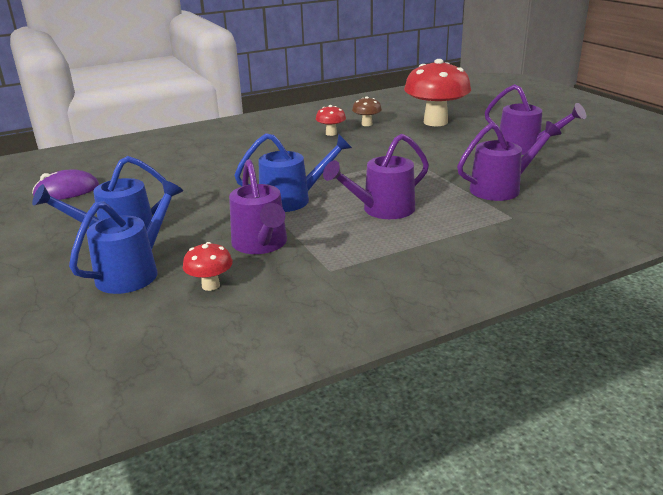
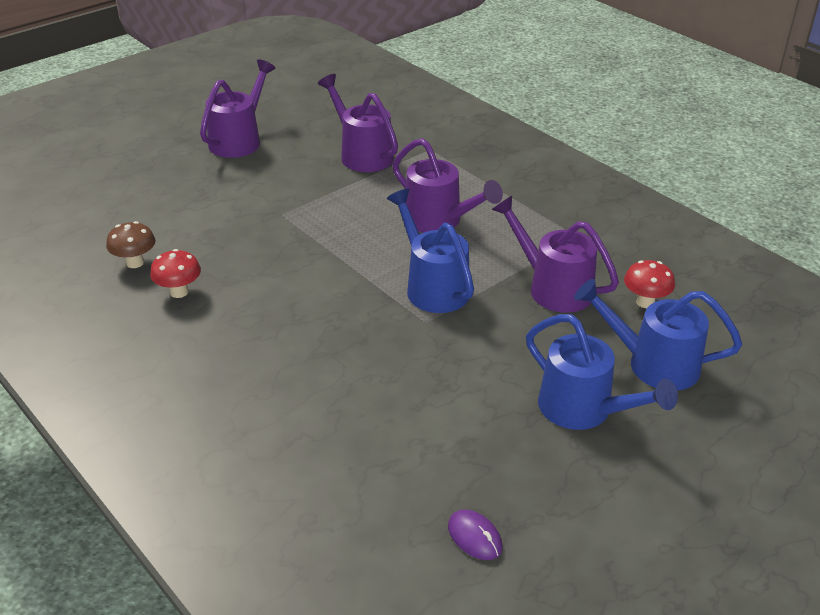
camera: 105 degrees left, 10 degrees up
purple mouse [32,169,99,200] -> purple mouse [448,509,503,560], size x0.60
purple watering can [229,159,287,254] -> purple watering can turned 105 degrees counterclockwise [491,196,619,313]
red mushroom [404,59,471,126] -> none

